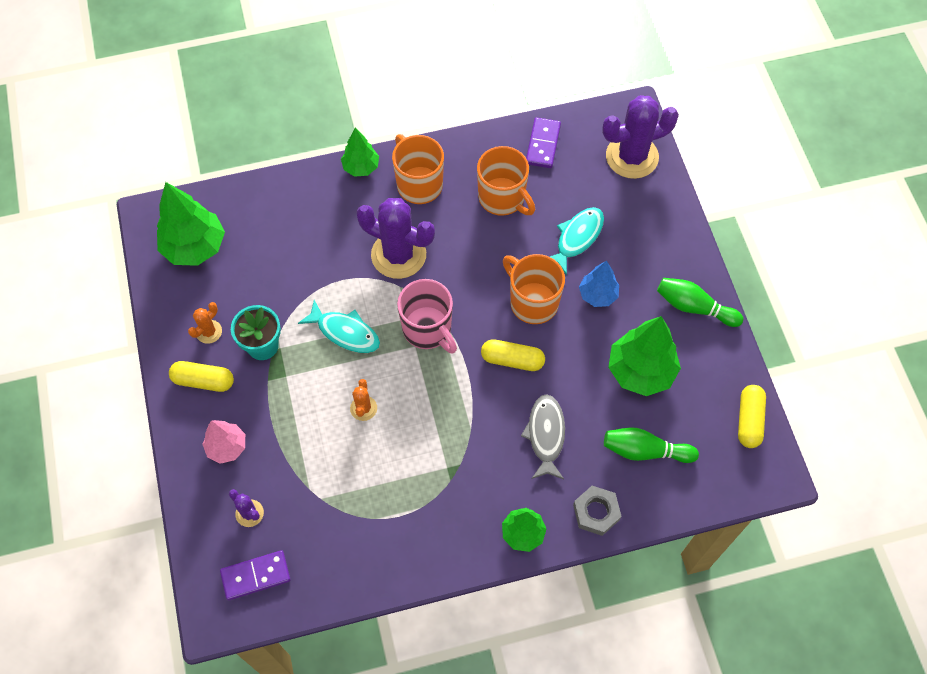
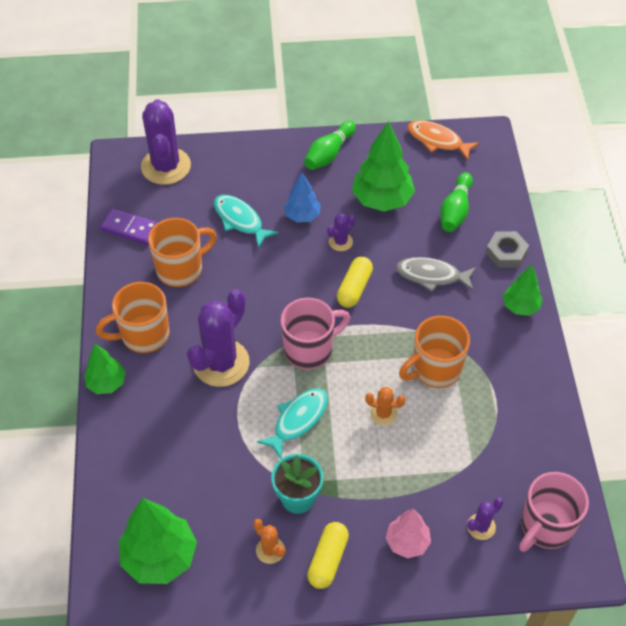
camera: 80 degrees left, 10 degrees down
purple domino [220,550,290,600] -> pink mug [519,472,589,552]
orange mug [503,254,565,324] -> orange mug moved to [399,316,470,388]
yellow capsule [738,385,766,448] -> orange fish [408,120,479,160]
none -> purple cactus [327,213,356,251]

